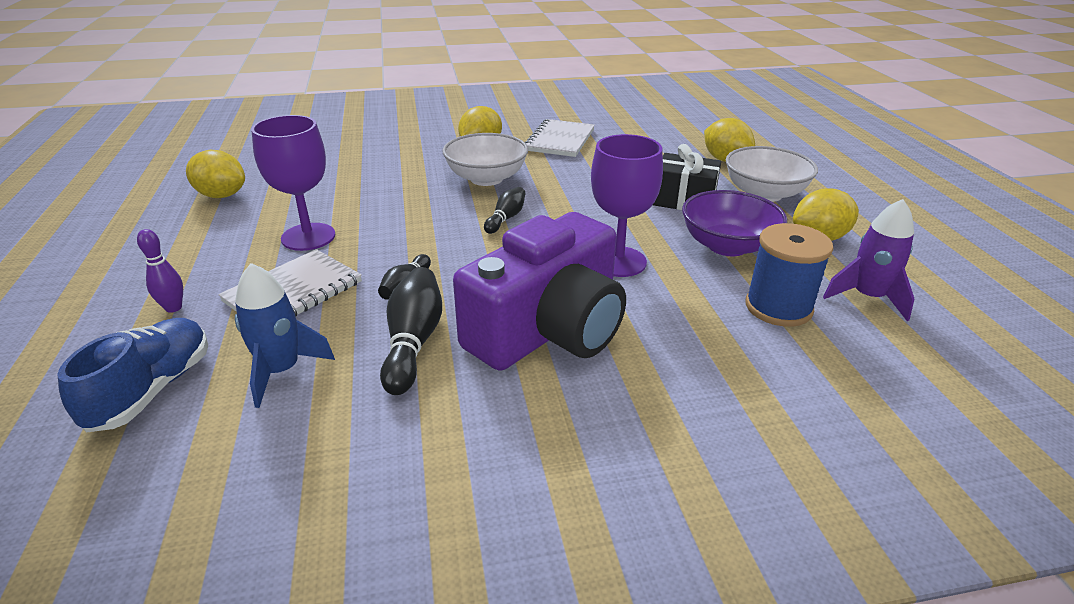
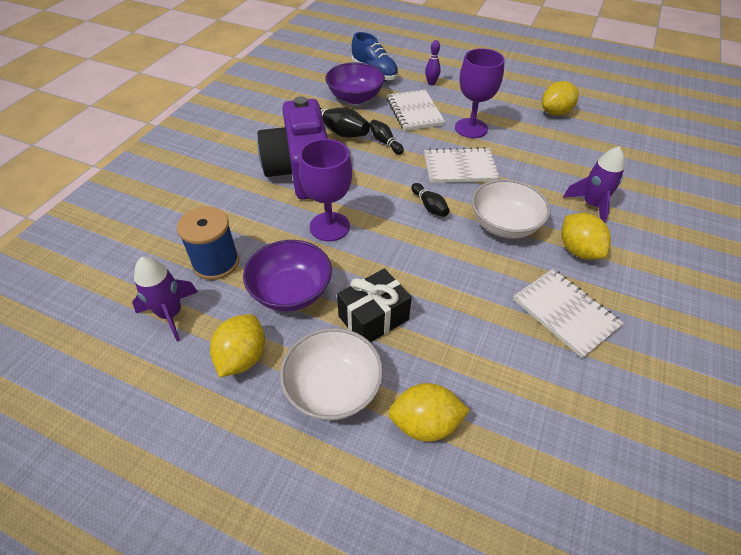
camera: 125 degrees right, 15 degrees up
blue rocket [235,263,335,408] -> purple bowl [325,62,385,104]
none -> white notebook [424,147,500,183]
none -> purple rocket [563,146,625,222]

